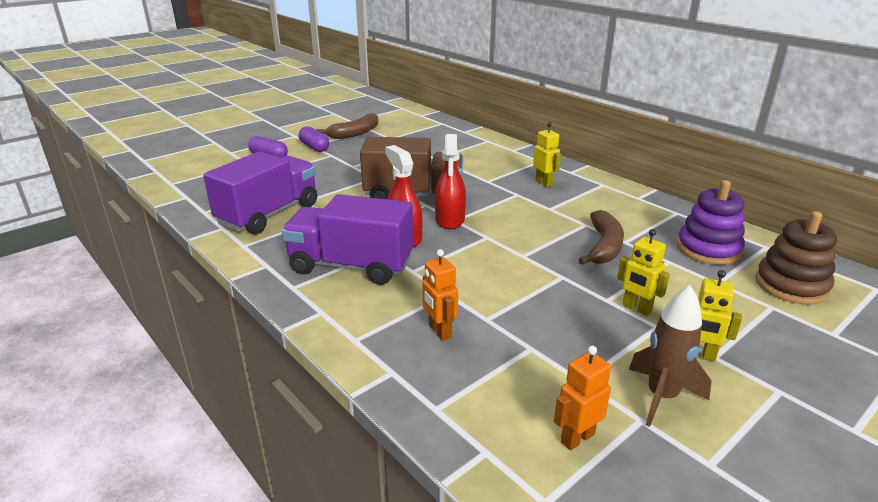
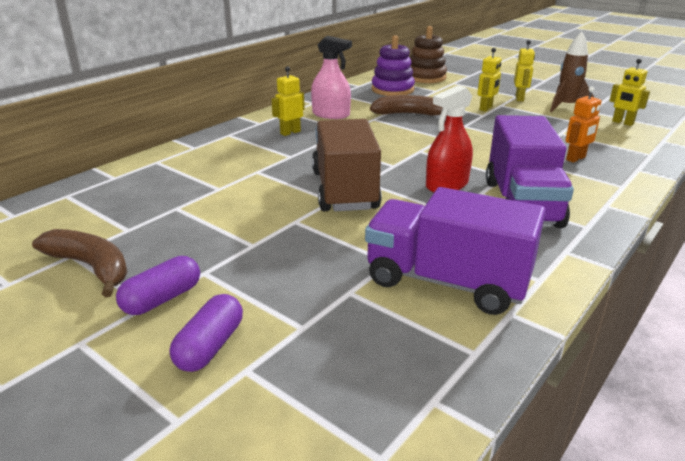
camera: 100 degrees left, 0 degrees up
red spray bottle [435,134,466,230] -> none
orange robot [554,346,611,450] -> yellow robot [609,59,650,126]
none -> pink spray bottle [311,36,352,119]

